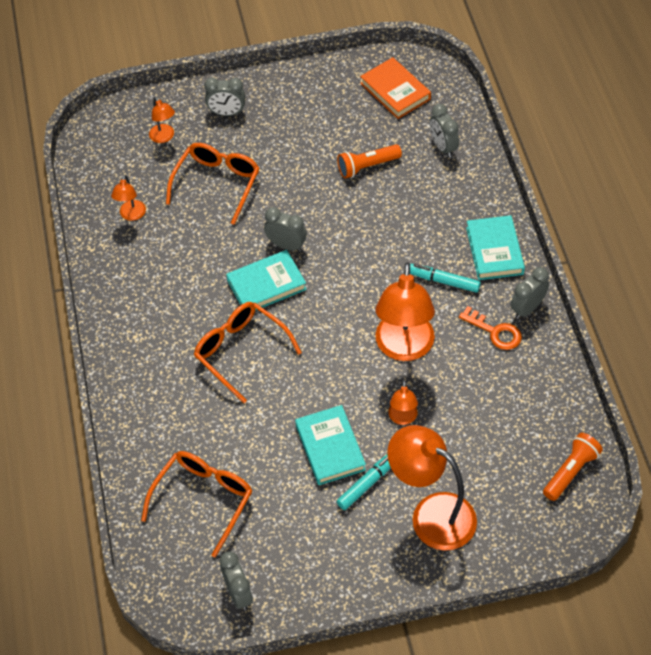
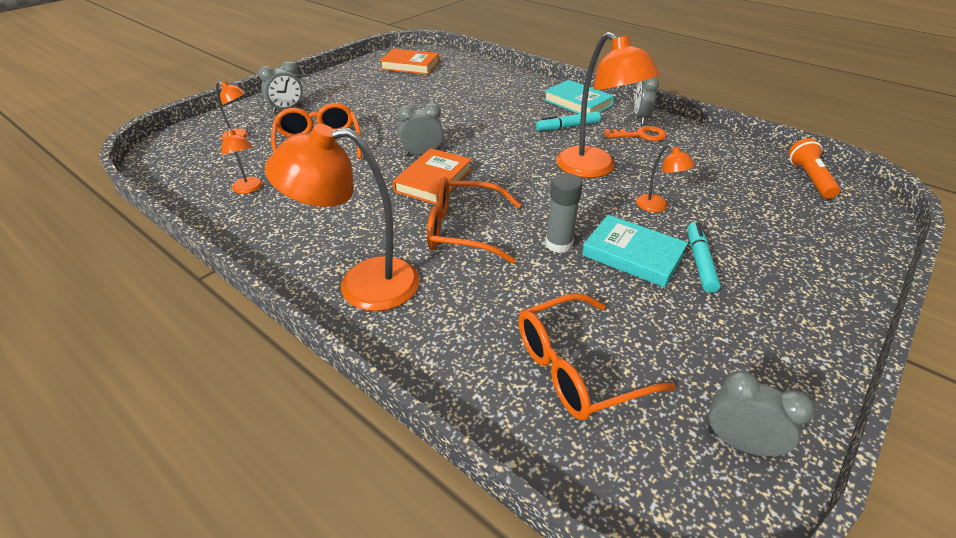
camera: 40 degrees left, 15 degrees down
orange glasses [141,451,252,557] -> orange glasses turned 105 degrees counterclockwise [518,293,676,421]
turquoise book [226,250,307,311] -> orange book [393,148,472,204]
orange flashlight [337,144,402,179] -> none
orange lamp [387,425,477,551] -> orange lamp moved to [265,124,420,311]
grey clock [430,104,459,158] -> none
none -> grey glue stick [545,173,583,253]

